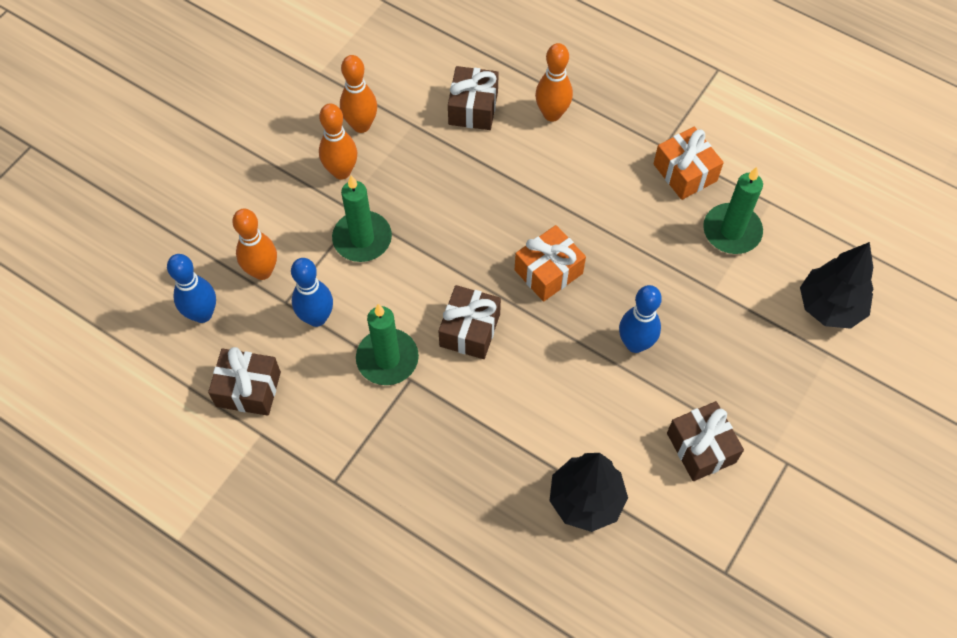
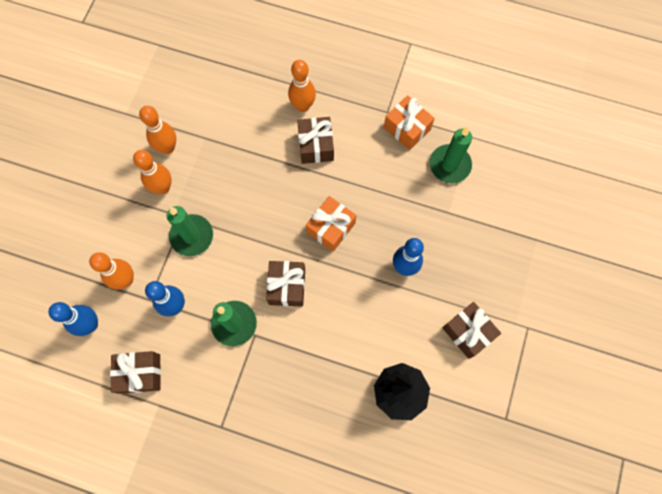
camera: 15 degrees left, 10 degrees up
brown gift [448,66,499,130] -> brown gift moved to [297,117,334,164]
black tree [800,242,874,329] -> none

